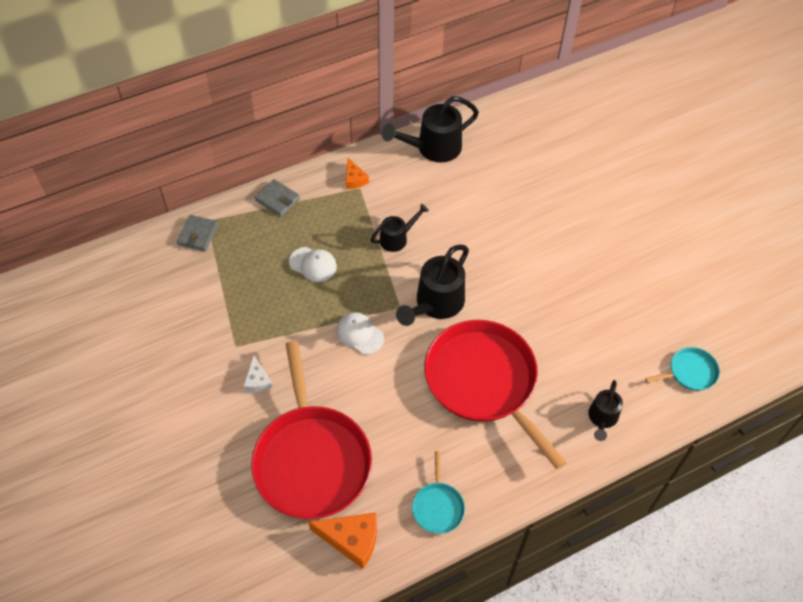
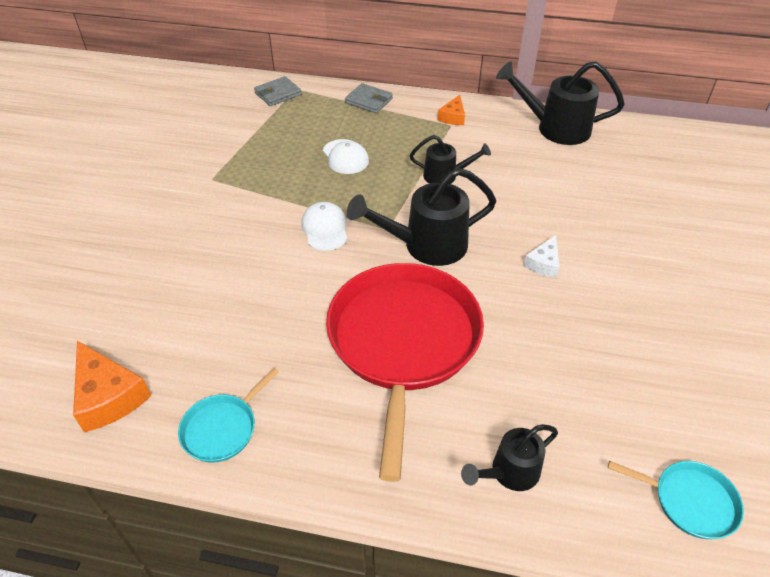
camera: 40 degrees right, 10 degrees down
white cheese [243,355,273,393] -> white cheese moved to [524,235,560,278]
red pan [251,341,372,519] -> none
grey wallet [255,179,300,217] -> grey wallet turned 45 degrees counterclockwise [345,83,393,113]

